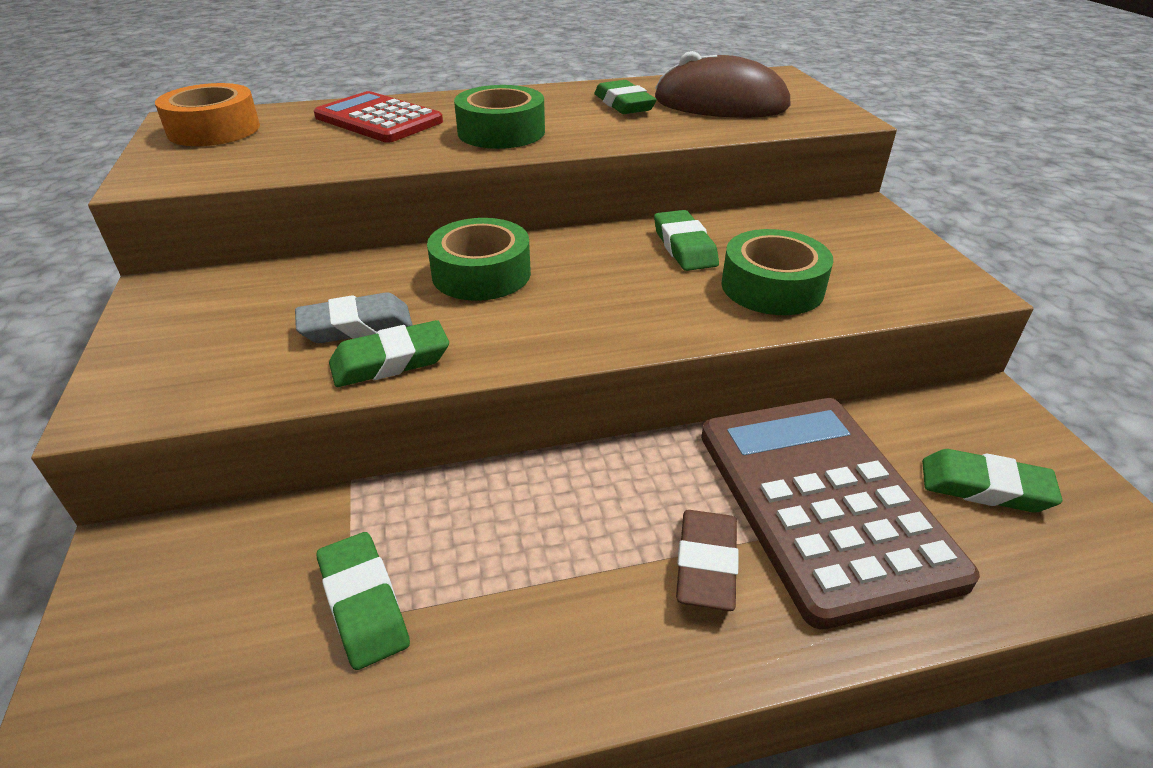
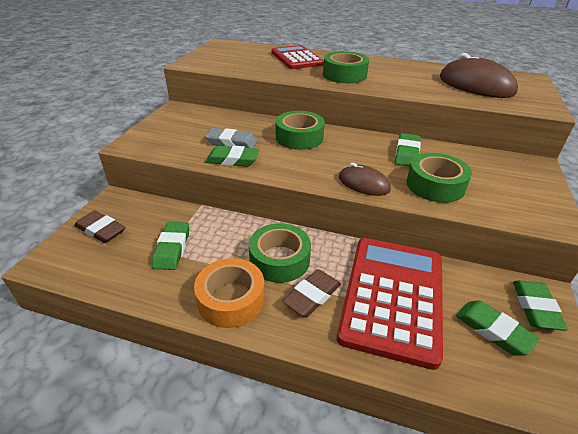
camera: 30 degrees right, 0 degrees up
orange tape [155,83,260,146] -> orange tape moved to [194,258,265,328]
green eraser [595,80,657,114] -> green eraser moved to [513,280,568,331]
brown calculator [701,398,980,630] -> red calculator [337,238,443,370]
none -> brown eraser [74,211,125,243]
none -> green tape [249,223,311,283]
none -> brown mouse [339,163,391,196]

